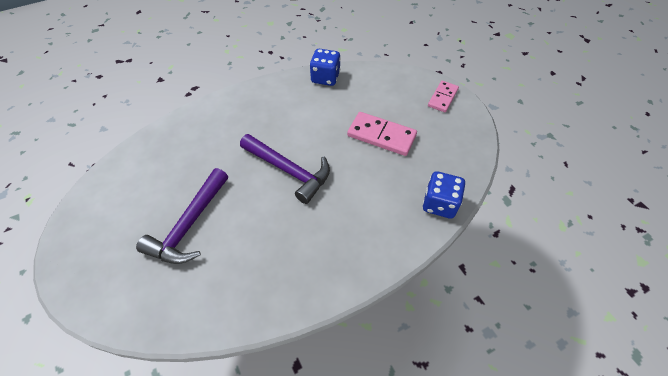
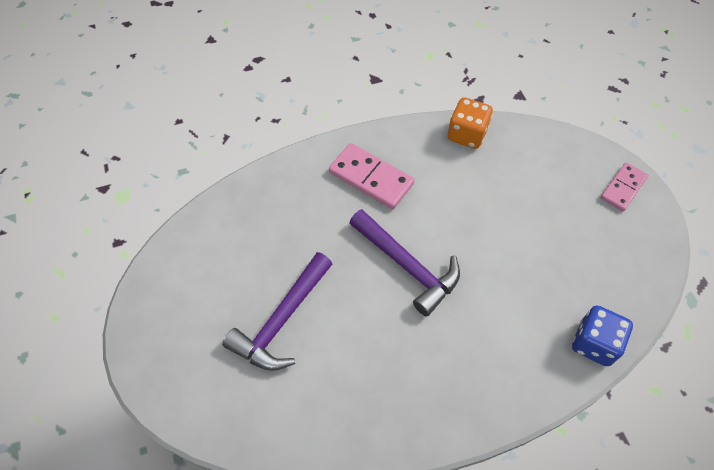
camera: 10 degrees right, 5 degrees up
blue dice [310,49,341,86] -> orange dice [448,97,493,149]
pink domino [347,112,417,156] -> pink domino moved to [329,143,415,209]

